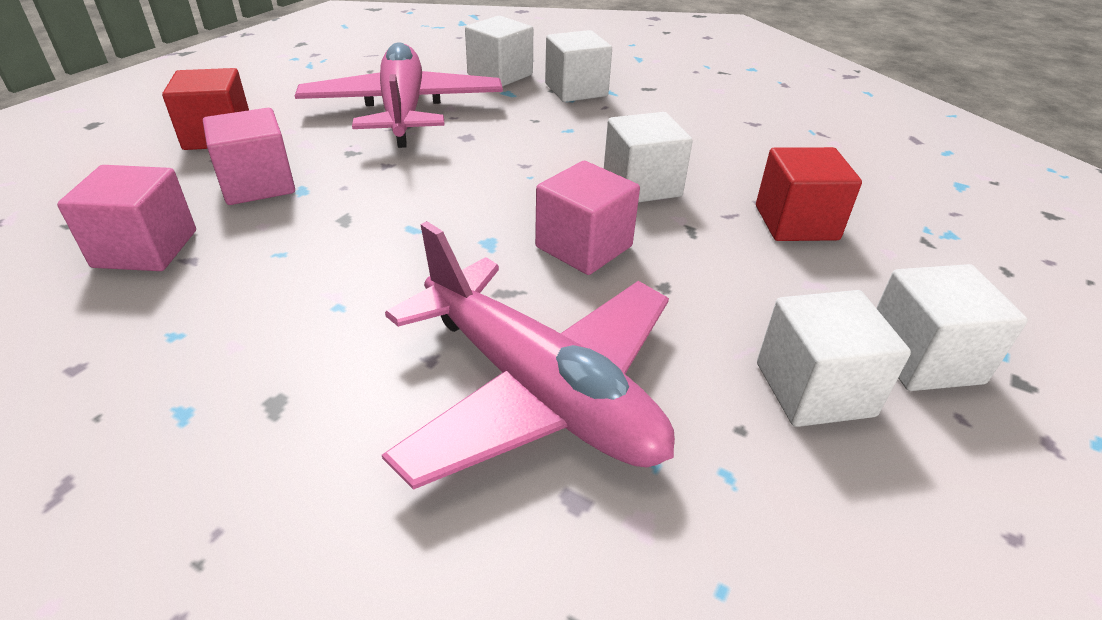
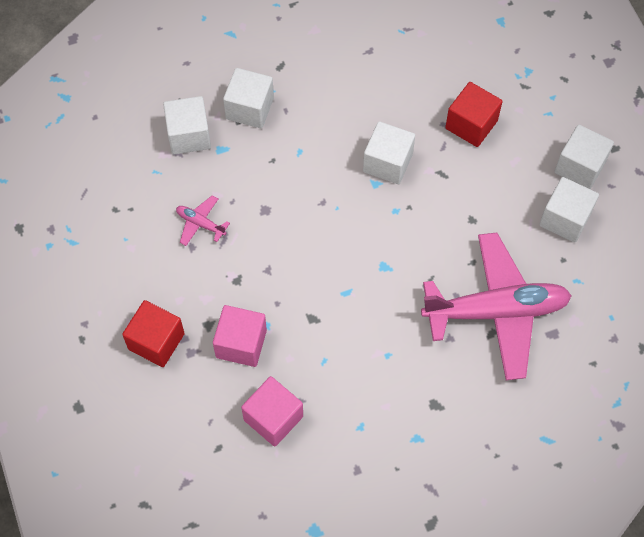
camera: 50 degrees left, 25 degrees up
pink plane [295,42,503,148] -> pink plane [176,195,230,246], size x0.40
pink cube [535,161,640,275] -> none

